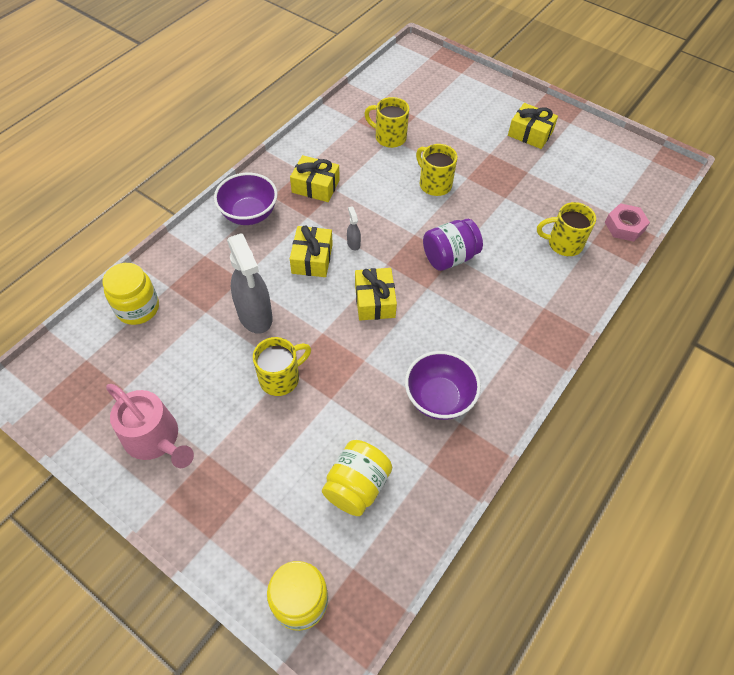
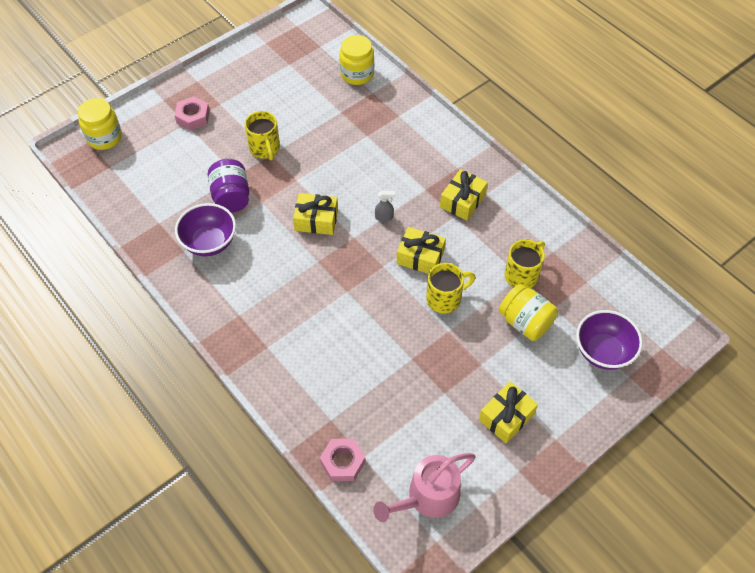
camera: 105 degrees right, 0 degrees up
pink watering can [106,384,194,468] -> pink watering can moved to [373,453,475,522]
purple bowl [214,173,278,225] -> purple bowl moved to [576,310,643,370]
grey spray bottle [227,233,273,334] -> none
yellow gift [290,225,333,277] -> yellow gift moved to [397,227,446,274]
yellow jar [322,440,392,516] -> yellow jar moved to [499,284,558,341]
purple jar [423,219,483,271] -> purple jar moved to [208,159,249,213]
yellow mug [537,202,596,256] -> none
none -> pink nut [174,96,210,131]

